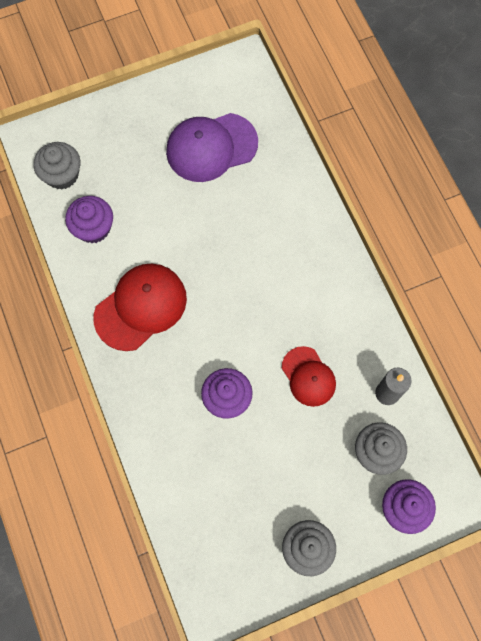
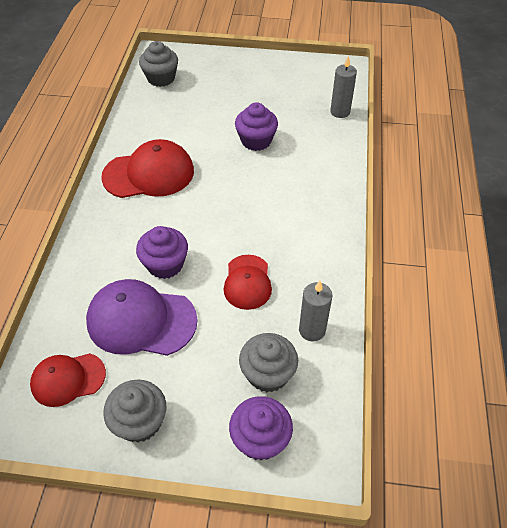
camera: 30 degrees right, 20 degrees down
purple cupcake [65,196,113,243] -> purple cupcake moved to [235,102,278,151]
purple cap [166,113,258,182] -> purple cap moved to [86,279,198,356]
none -> red cap [30,353,106,407]
none -> grey candle [330,55,357,118]

